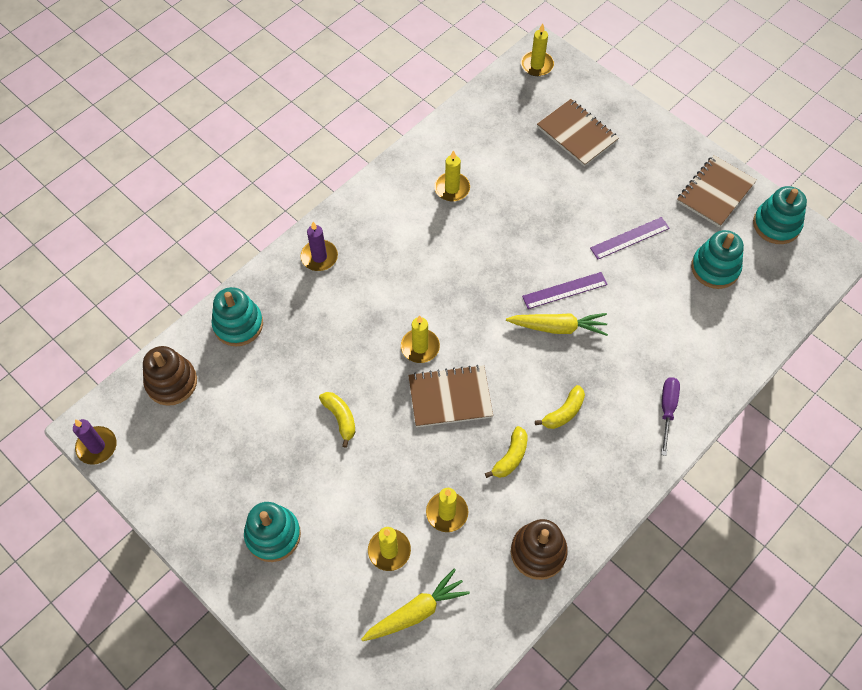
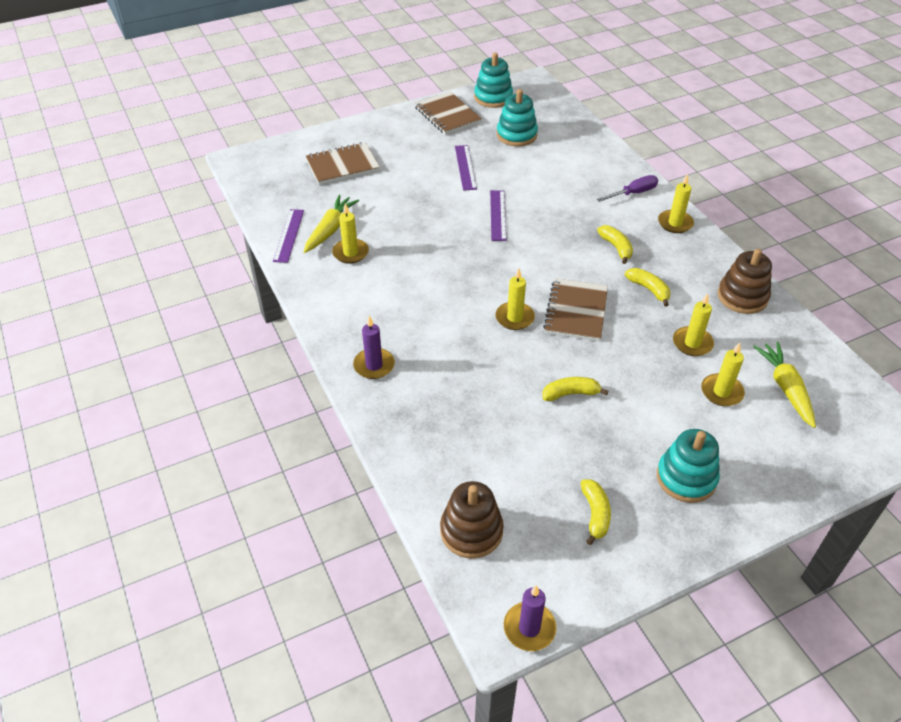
camera: 70 degrees left, 15 degrees down
turquoise stacking toy [211,287,263,346] -> none
yellow carrot [506,313,608,336] -> yellow carrot moved to [304,195,359,253]
yellow candle [521,23,554,76] -> yellow candle moved to [658,173,694,233]
purple screwdriver [661,377,680,456] -> purple screwdriver turned 120 degrees clockwise [597,175,658,202]
none -> purple ruler [273,209,304,263]
none -> yellow banana [581,479,611,545]

